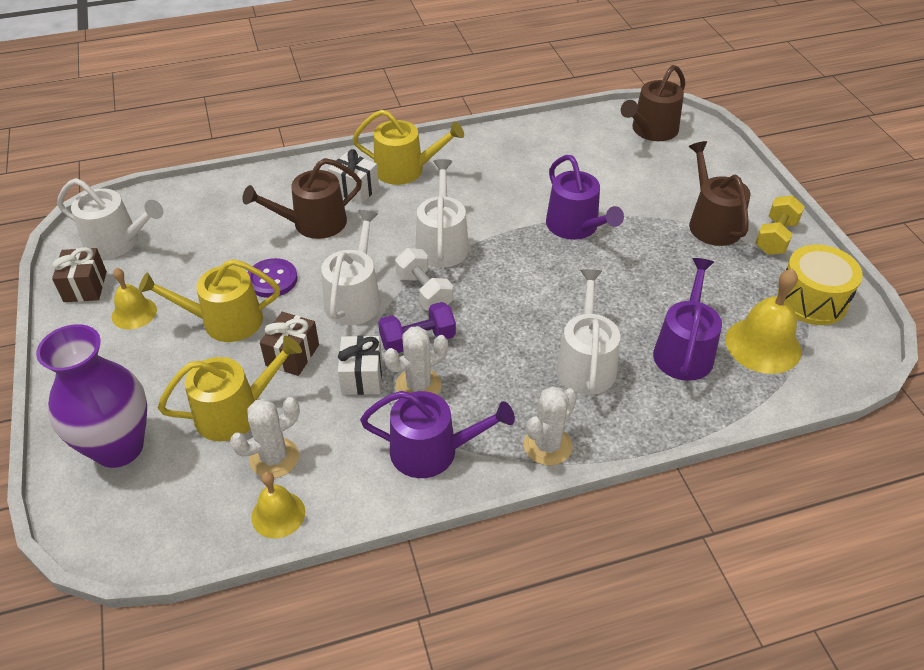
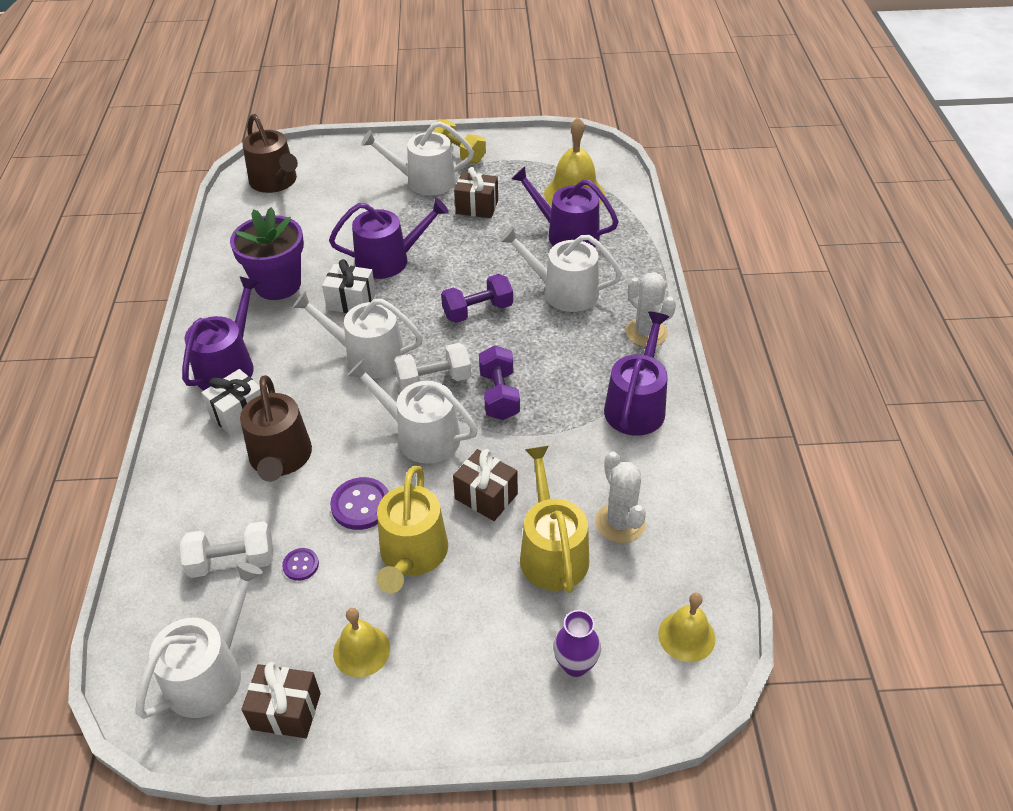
camera: 75 degrees left, 0 degrees up
purple vase [36,324,147,468] -> purple vase [553,610,601,677], size x0.47
yellow bell [251,472,305,539] -> yellow bell moved to [658,593,715,662]
white gift [338,335,382,395] -> white gift moved to [322,259,376,313]
yellow watering can [352,110,464,185] -> purple watering can [182,276,260,390]
white cactus [384,326,448,395] -> none
brown watering can [688,141,751,246] -> white watering can [361,121,474,195]
yellow drum [777,244,863,325] -> none
none -> white dumbbell [180,521,274,578]
none -> purple flower pot [230,207,304,300]
none -> purple button [282,548,319,581]
none -> purple dumbbell [441,274,513,323]
none -> brown gift [454,167,498,218]

